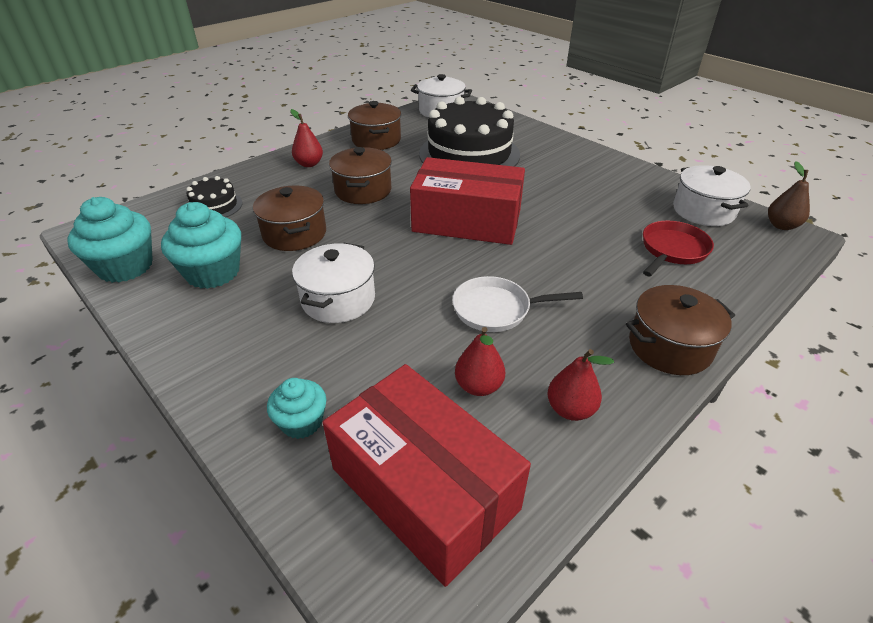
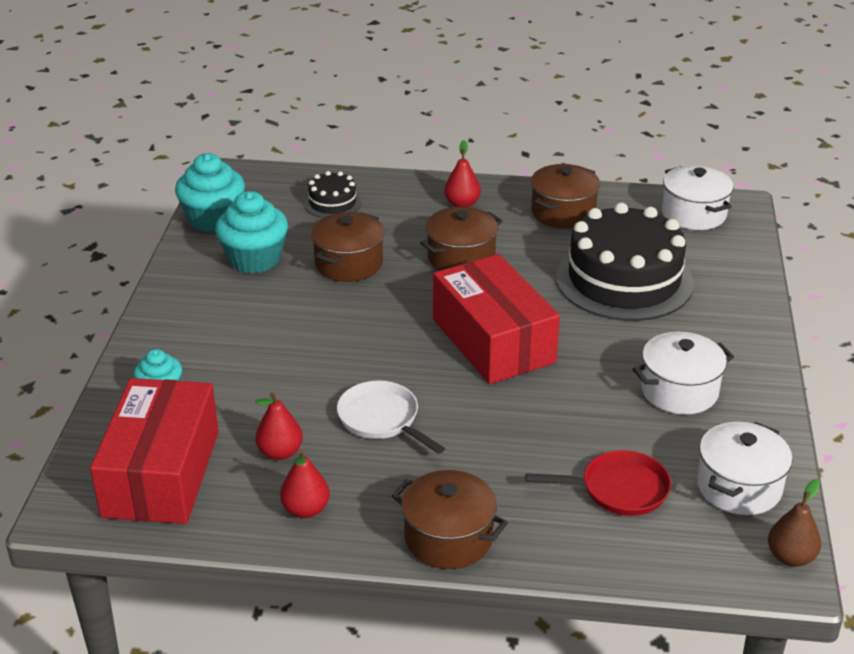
camera: 50 degrees right, 5 degrees down
white pot [292,243,375,323] -> white pot moved to [632,332,734,414]

